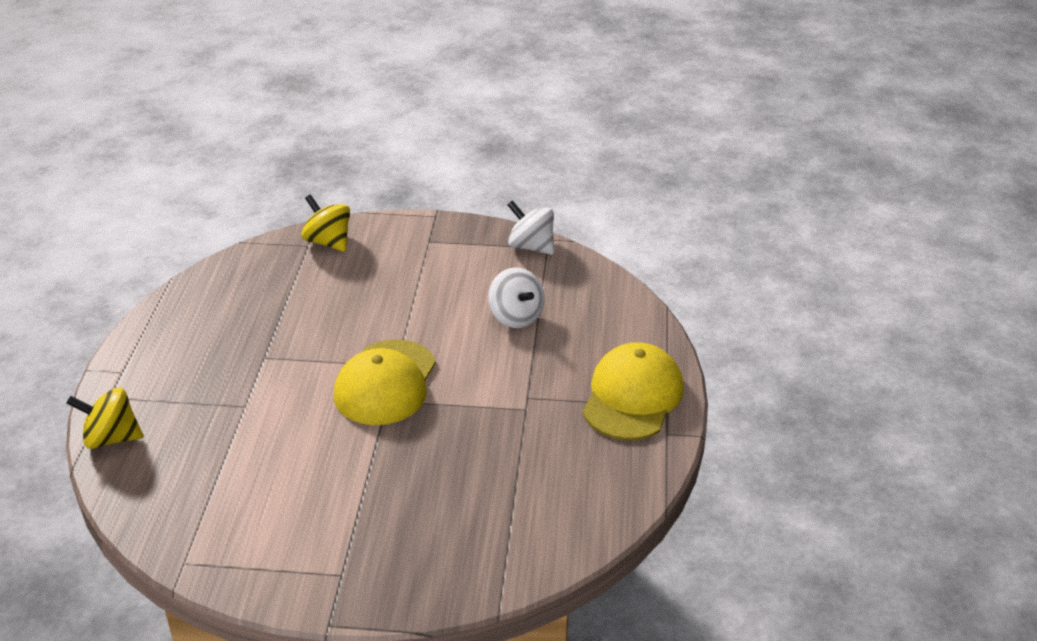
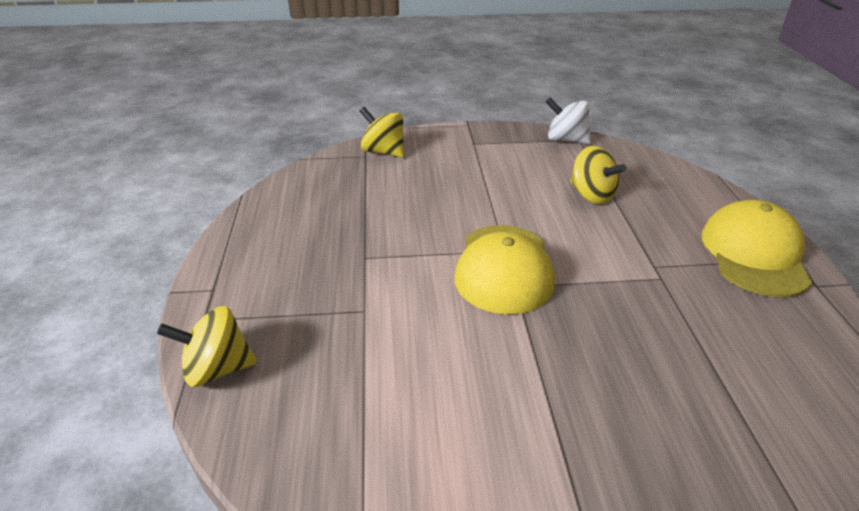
camera: 10 degrees left, 0 degrees up
white spinning top [488,268,544,328] -> yellow spinning top [570,146,626,204]

